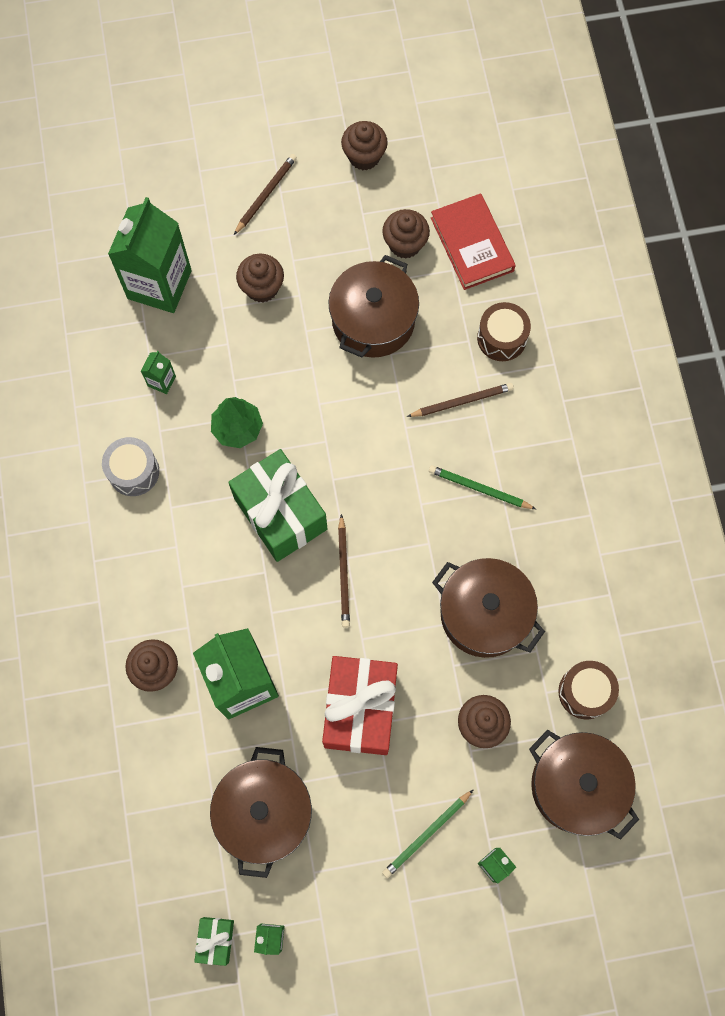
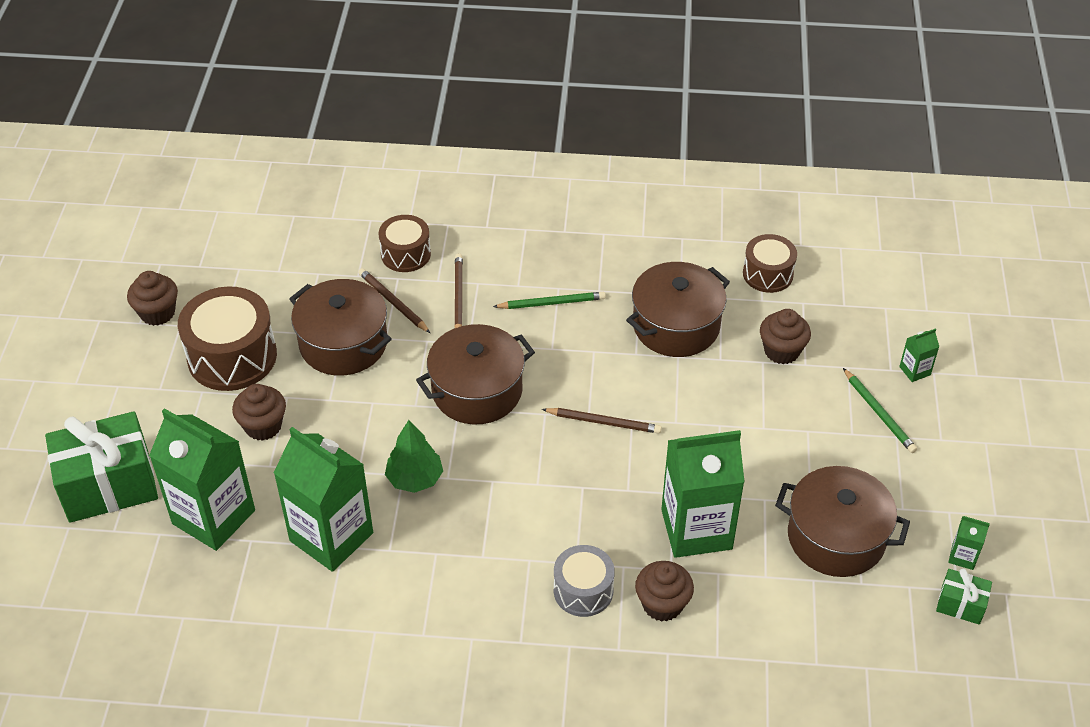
camera: 75 degrees left, 25 degrees down
grey drum [102,437,159,496] -> grey drum moved to [554,545,615,617]
green carton [141,351,176,394] -> green carton [274,427,373,572], size x2.42
green gift [228,449,327,562] -> green gift moved to [45,411,158,523]
brown pencil [234,154,297,235] -> brown pencil moved to [358,268,430,333]
red gift [322,656,398,755] -> none
brown cupcake [382,209,430,259] -> none
green pencil [429,465,536,509] -> green pencil turned 135 degrees counterclockwise [493,292,606,309]
red book [431,193,516,290] -> none
brown pot [529,730,639,840] -> brown pot moved to [416,324,535,424]
none -> brown drum [178,286,277,391]

